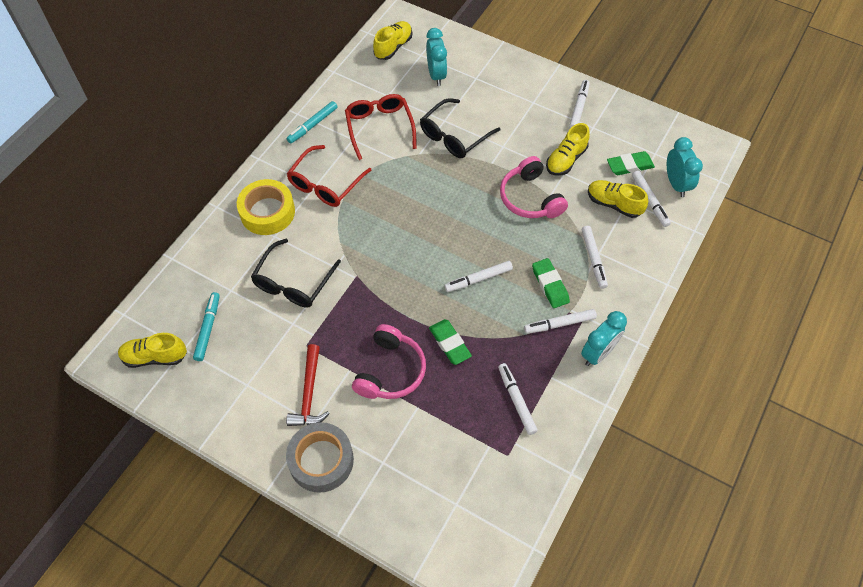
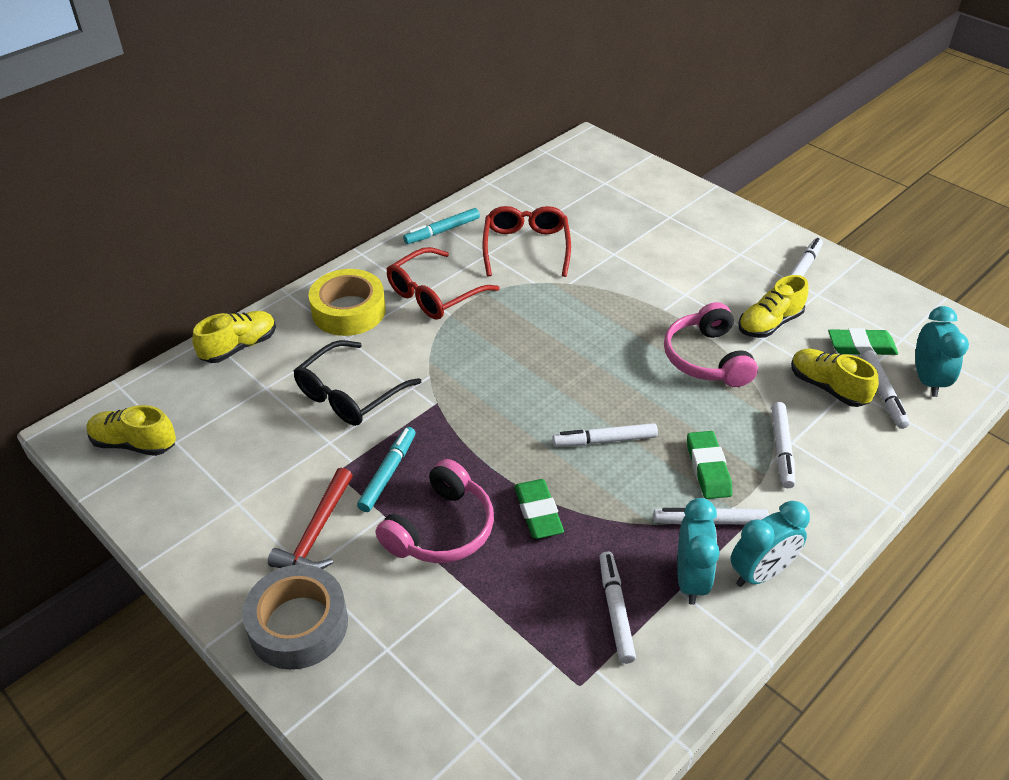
camera: 15 degrees right, 15 degrees down
turquoise marker [193,292,220,361] -> turquoise marker moved to [357,427,416,512]
yellow shoe [373,21,412,60] -> yellow shoe moved to [192,311,276,363]
black glasses [420,98,501,158] -> none
turquoise clock [426,28,447,86] -> turquoise clock moved to [677,498,720,605]

